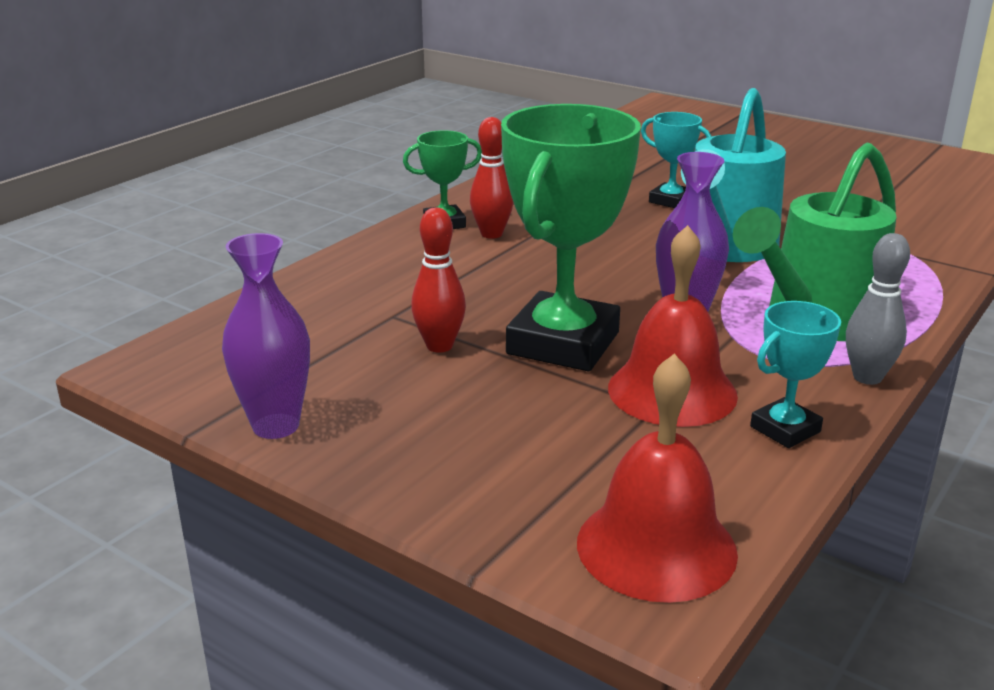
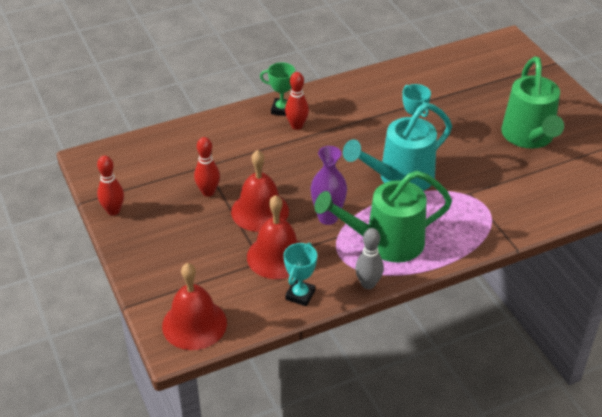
camera: 30 degrees right, 15 degrees up
purple vase [222,233,310,439] -> red bowling pin [97,156,124,216]
green trophy [501,104,641,371] -> red bell [231,150,289,232]
turquoise trophy [750,301,841,448] -> turquoise trophy turned 60 degrees counterclockwise [284,243,317,306]
none -> green watering can [501,57,564,148]

